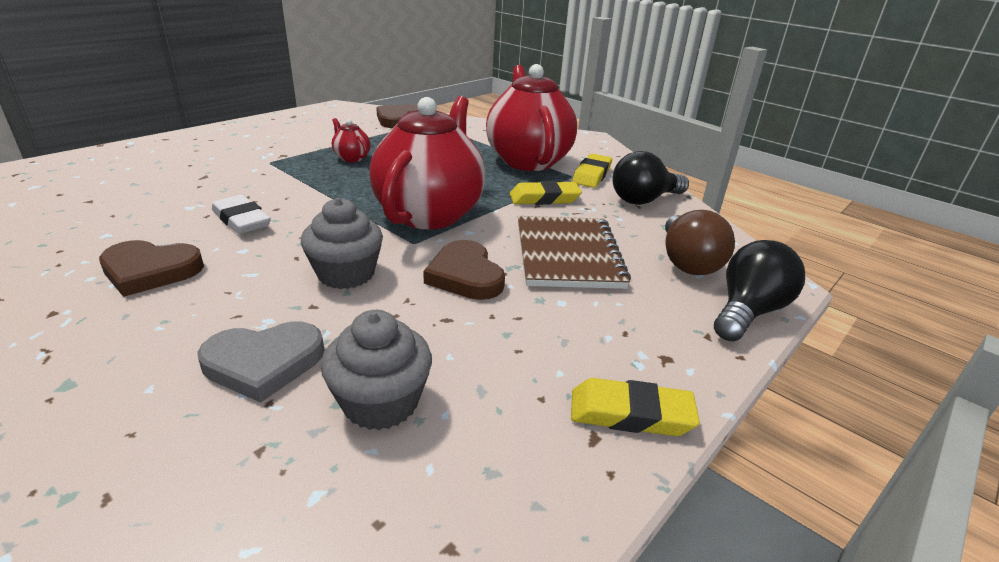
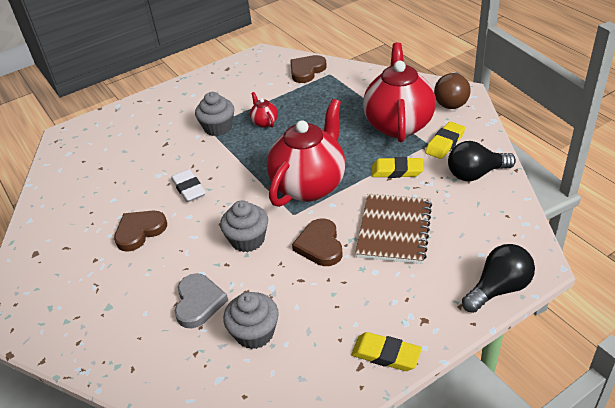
camera: 20 degrees right, 10 degrees up
brown heart [99,240,204,297] -> brown heart turned 120 degrees clockwise [114,211,167,252]
grey heart [197,321,324,403] -> grey heart turned 90 degrees counterclockwise [175,273,228,328]
brown light bulb [665,210,735,275] -> brown light bulb moved to [434,72,471,109]
none -> grey cupcake [195,92,234,136]

